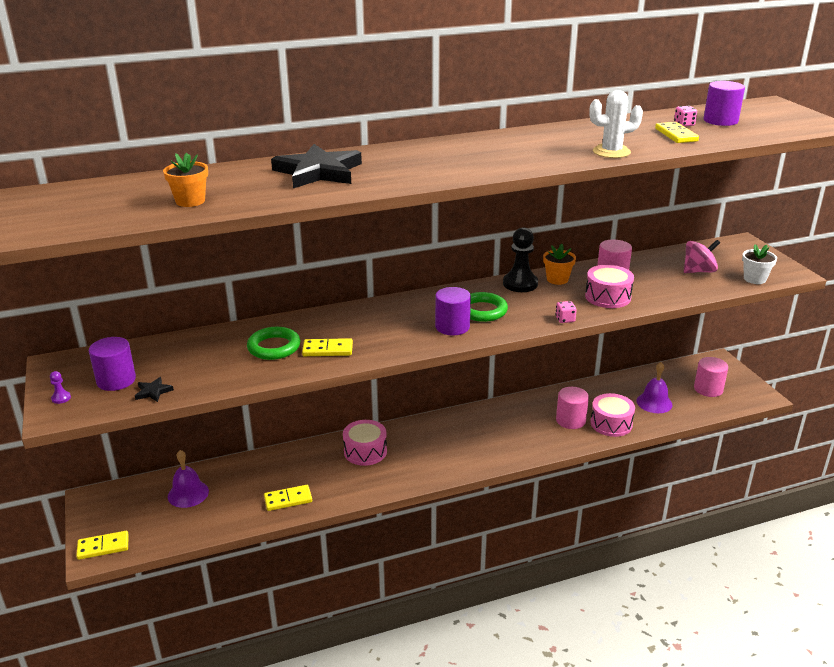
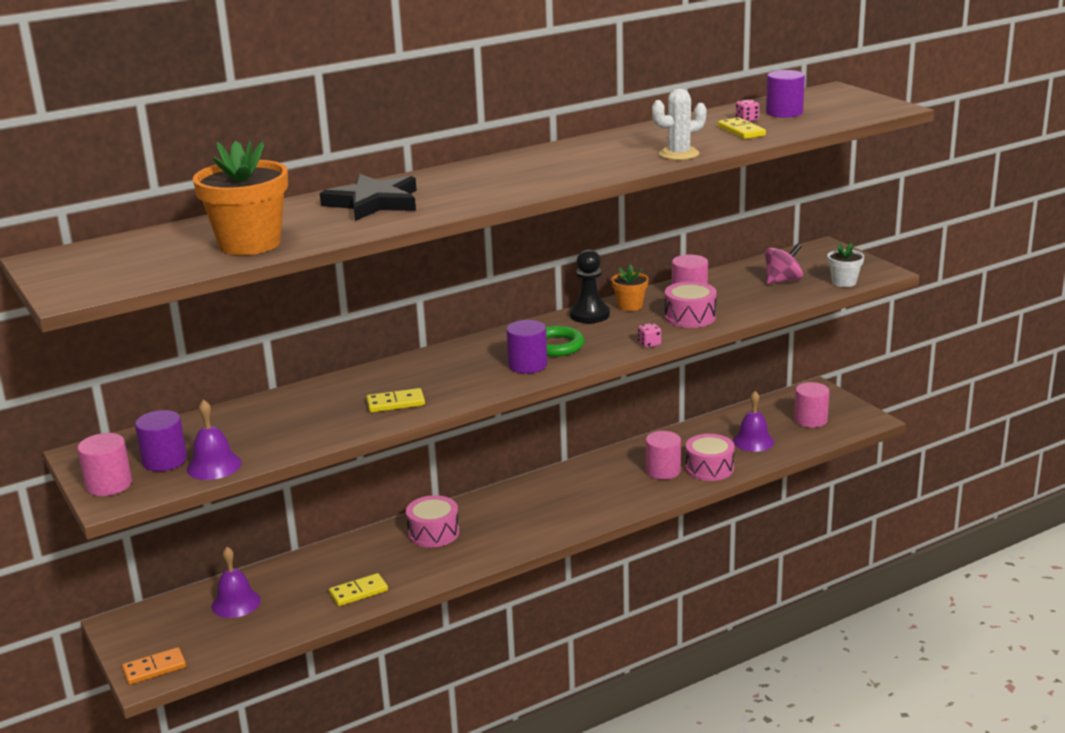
camera: 10 degrees left, 5 degrees down
purple pawn [50,371,71,404] -> pink cylinder [77,433,132,496]
yellow domino [76,531,128,560] -> orange domino [122,647,186,685]
black star [135,377,174,402] -> purple bell [187,399,241,480]
orange flower pot [163,153,208,207] -> orange flower pot [193,141,288,255], size x1.96
green ring [247,327,300,360] -> none

